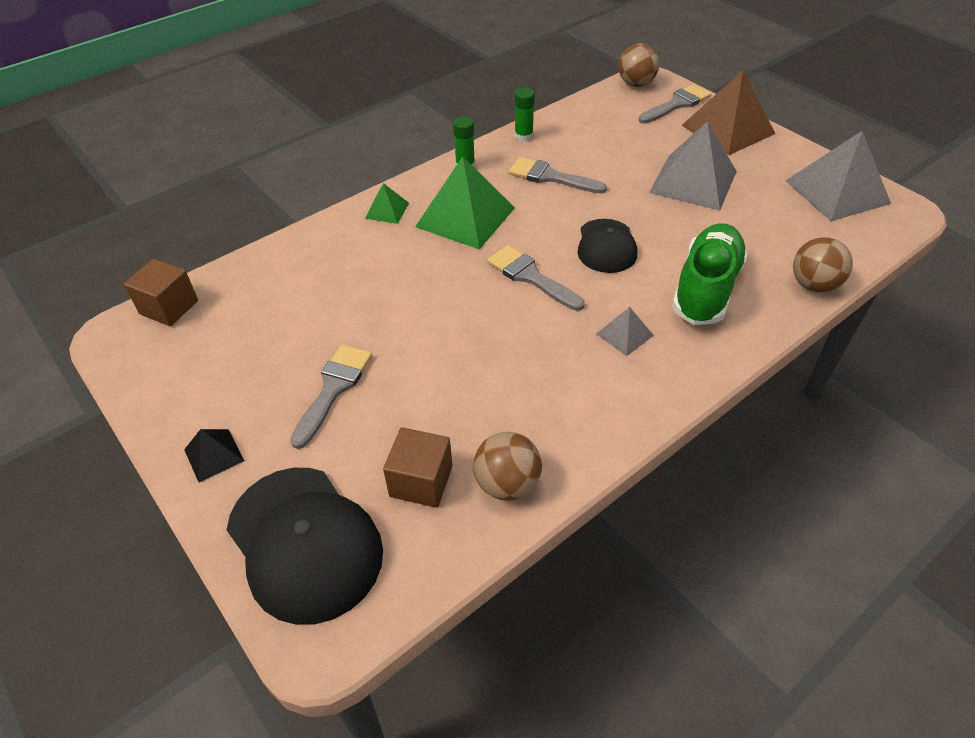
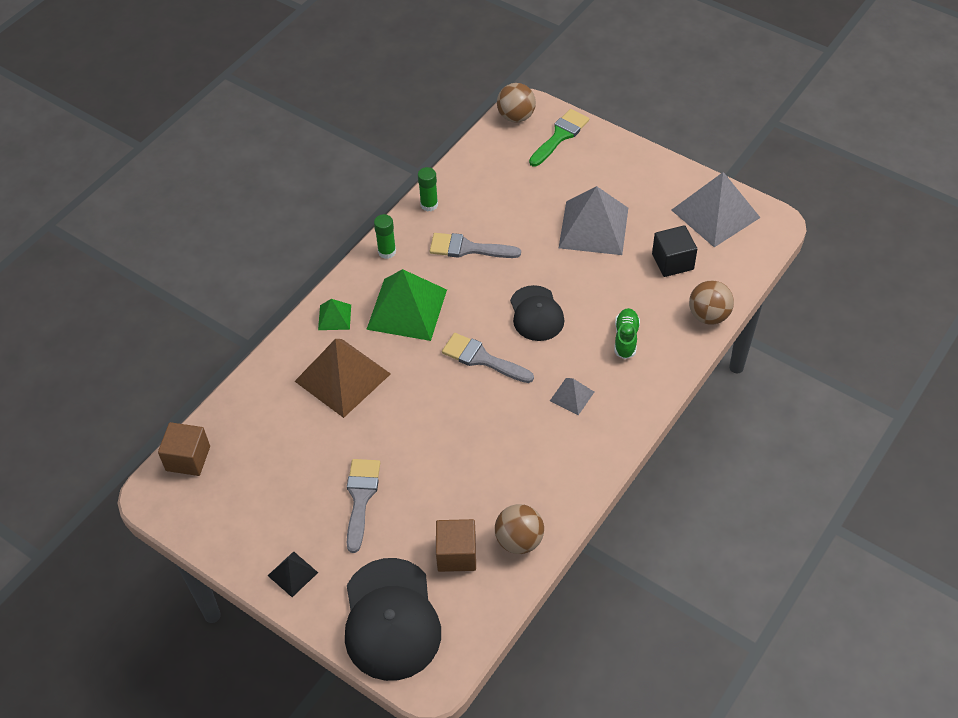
camera: 15 degrees left, 5 degrees up
black cap [227,468,383,625] -> black cap turned 45 degrees clockwise [345,558,441,681]
grey brush [639,84,712,124] -> green brush [529,109,589,167]
green shoe [672,223,748,325] -> green shoe [614,308,640,359], size x0.52
brown pyramid [681,71,776,155] -> brown pyramid moved to [295,339,391,418]
none -> black cube [652,225,697,277]

